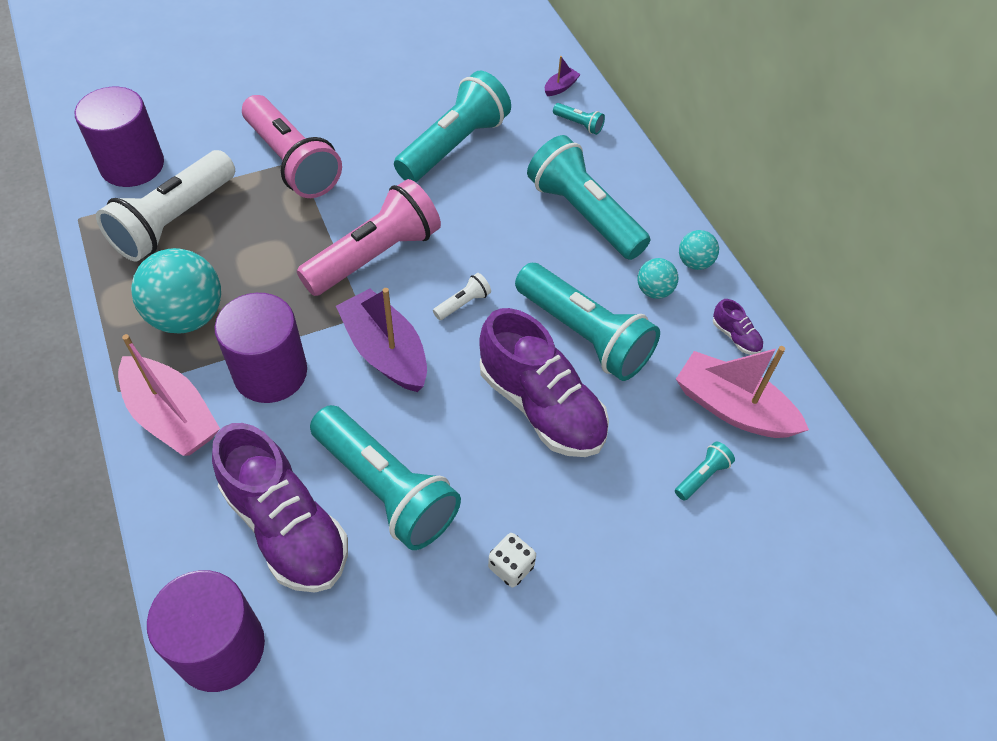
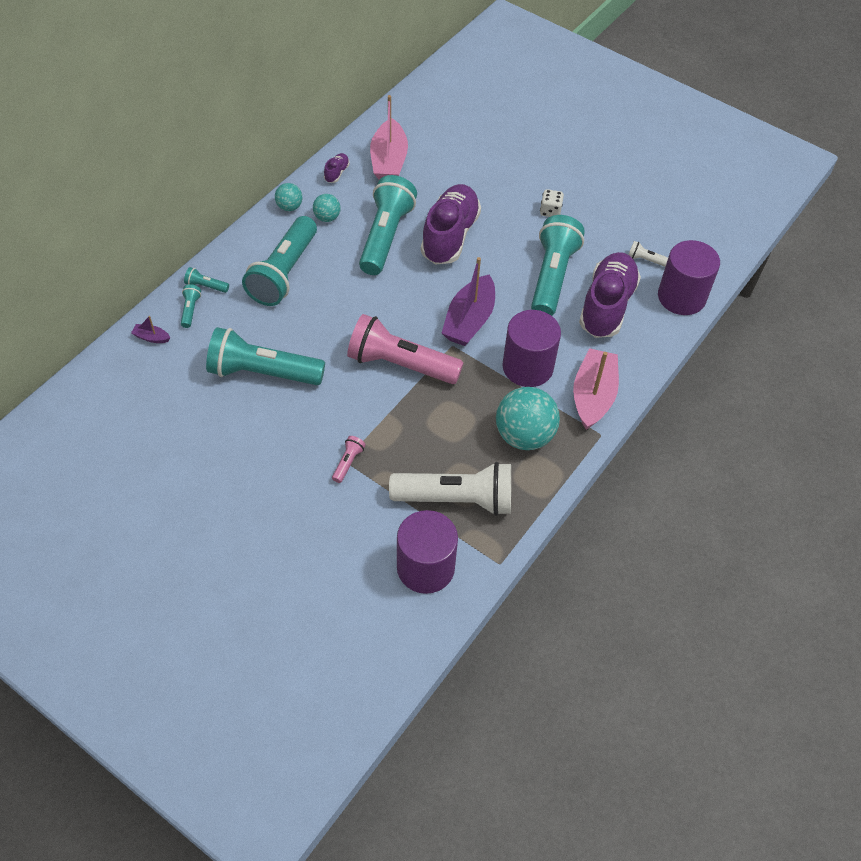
camera: 120 degrees left, 0 degrees up
pink flashlight [242,95,342,198] -> pink flashlight [332,436,366,483], size x0.40
white flashlight [433,273,491,320] -> white flashlight moved to [628,241,668,267]
turquoise flashlight [675,442,735,501] -> turquoise flashlight moved to [184,267,229,293]

